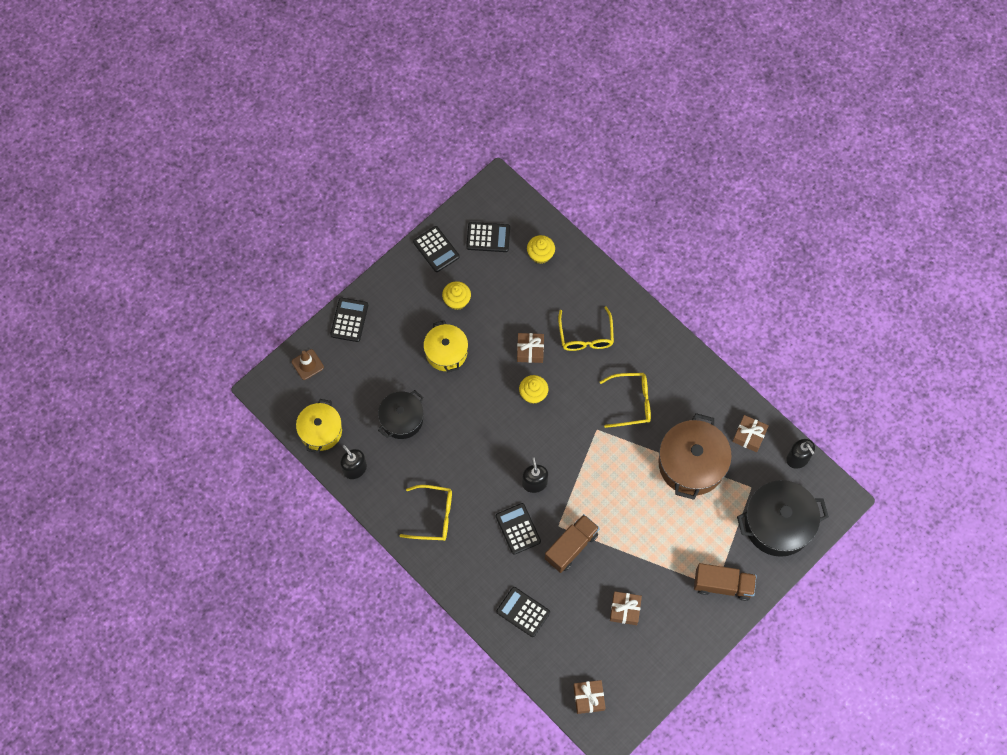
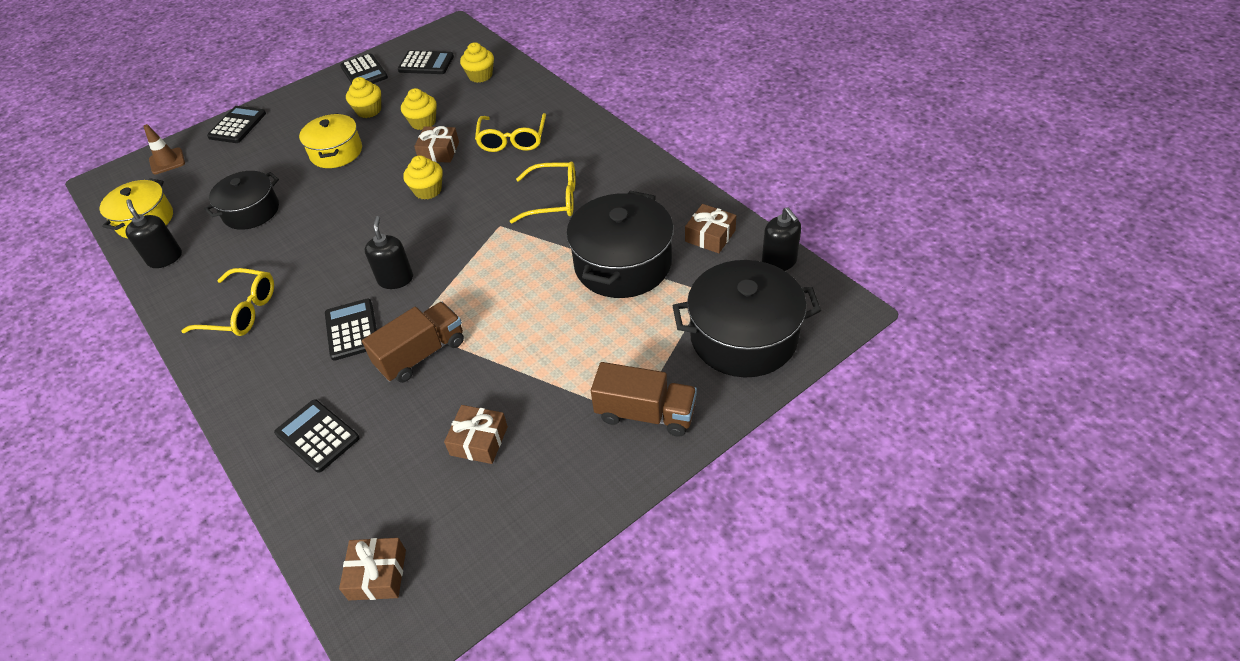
camera: 10 degrees right, 20 degrees down
brown pot [659,413,732,500] -> black pot [566,191,674,298]
none -> yellow cupcake [401,88,437,130]

